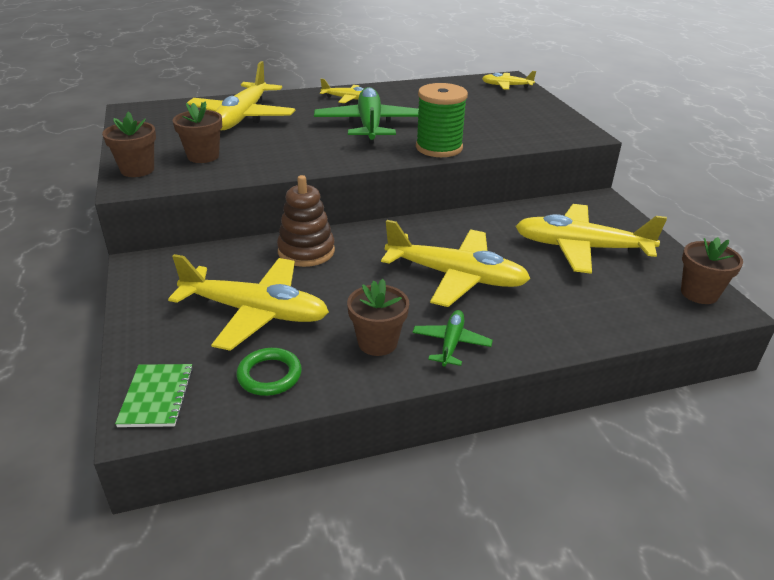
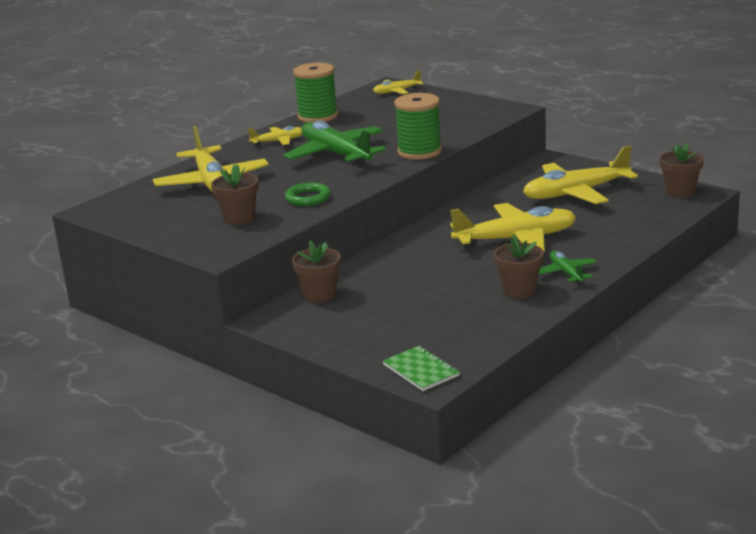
camera: 30 degrees left, 10 degrees down
brown flower pot [102,111,156,177] -> brown flower pot moved to [292,240,341,303]
yellow plane [168,254,329,351] -> none
green ring [236,348,302,396] -> green ring moved to [285,183,331,206]
brown stacking toy [277,175,335,267] -> none
none -> green spool [293,63,338,123]

